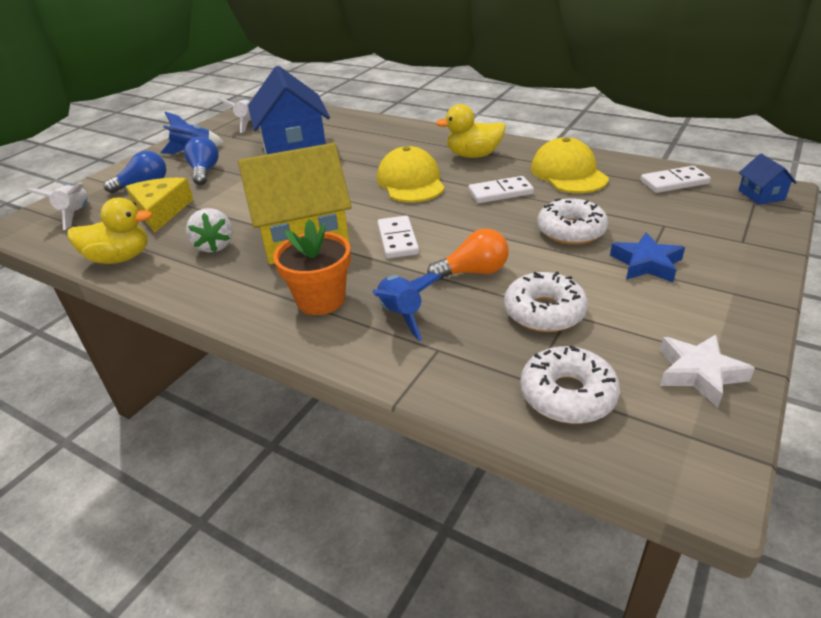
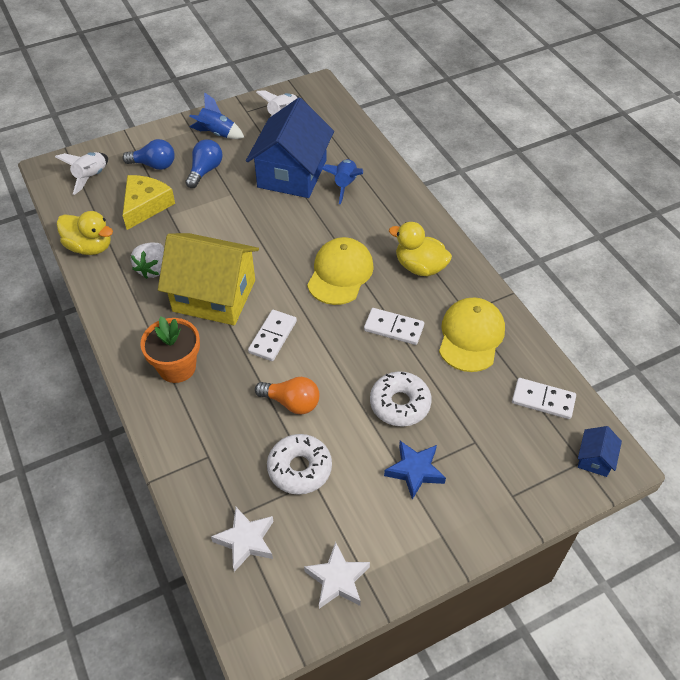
camera: 30 degrees right, 15 degrees up
blue rocket [372,273,442,341] -> blue rocket moved to [322,159,363,204]
white donut [520,345,620,424] -> white star [211,507,274,572]

